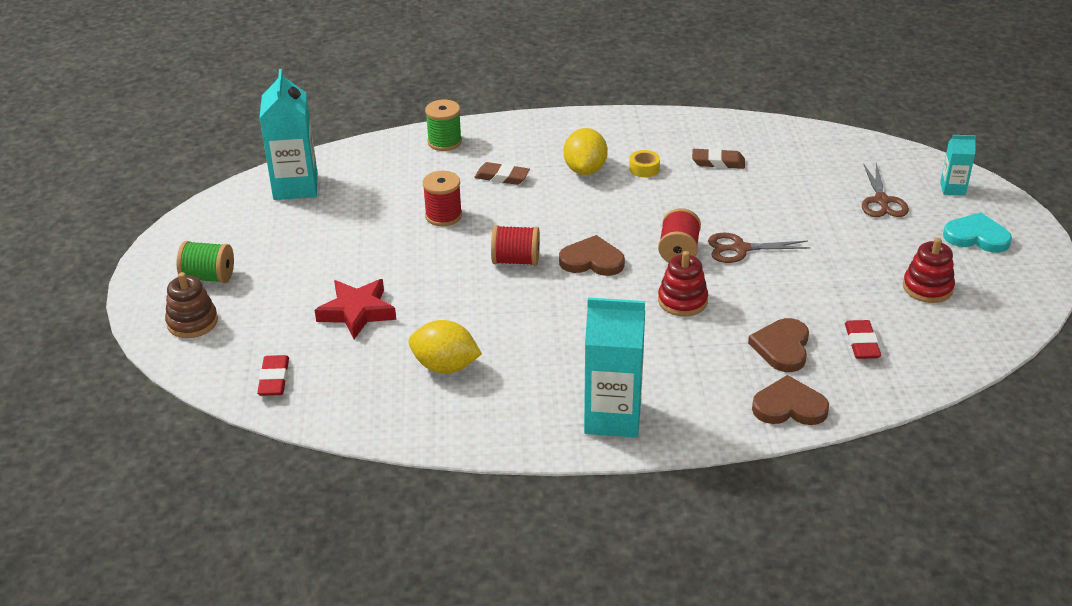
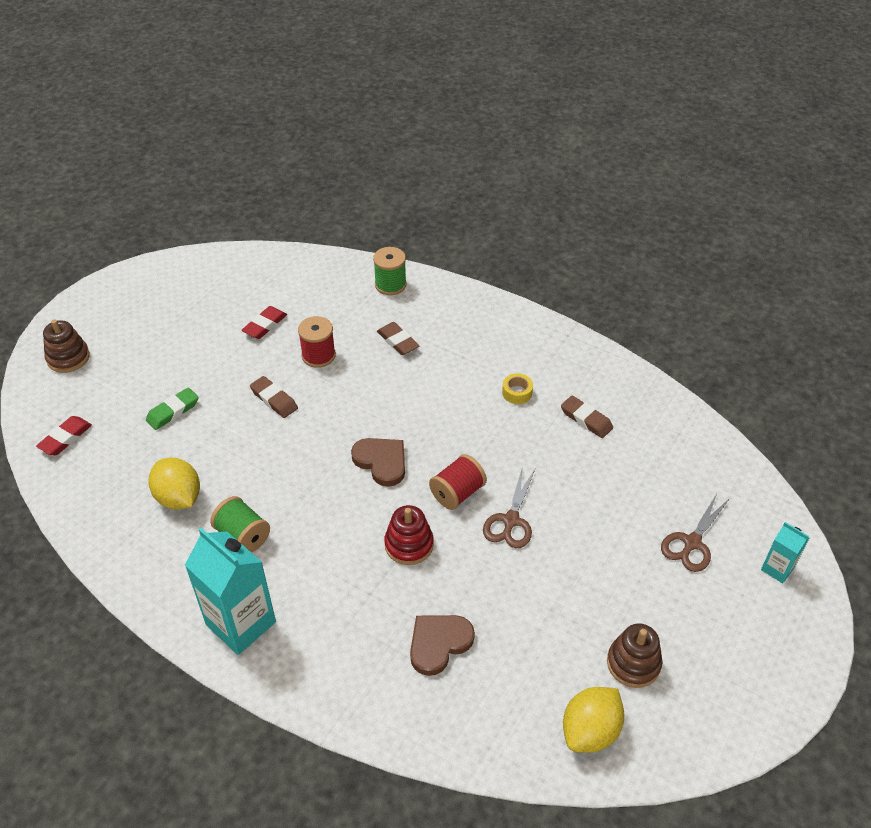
camera: 35 degrees right, 10 degrees up
green spool [177,241,234,283] -> green spool moved to [210,496,270,553]
turquoise carton [259,69,318,200] -> none
red star [315,279,396,339] -> green eraser [146,387,199,430]
red spool [491,225,540,266] -> none
yellow lemon [564,128,608,175] -> yellow lemon moved to [563,687,625,753]
brown scissors [708,233,811,263] -> brown scissors turned 105 degrees counterclockwise [483,466,535,548]
brown heart [752,375,829,425] -> none
red eraser [845,320,881,359] -> red eraser moved to [242,306,287,339]
red stacking toy [903,238,955,303] -> brown stacking toy [607,623,662,688]
turquoise heart [943,212,1012,253] -> none
none -> brown eraser [250,376,298,418]

